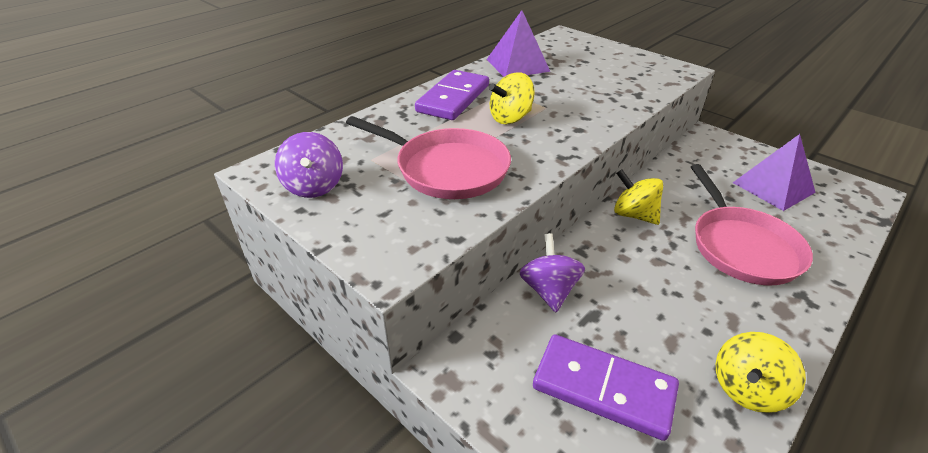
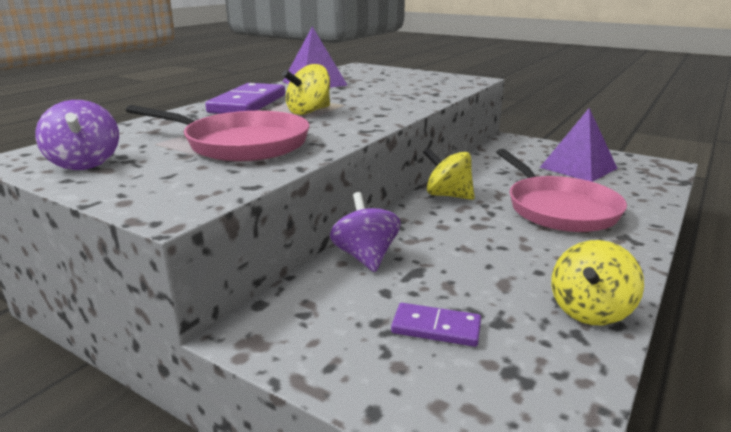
camera: 10 degrees left, 15 degrees down
purple domino [533,334,679,441] -> purple domino [391,303,481,347], size x0.56

